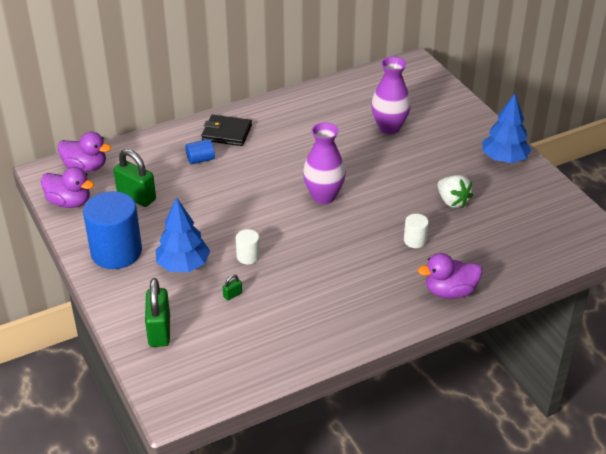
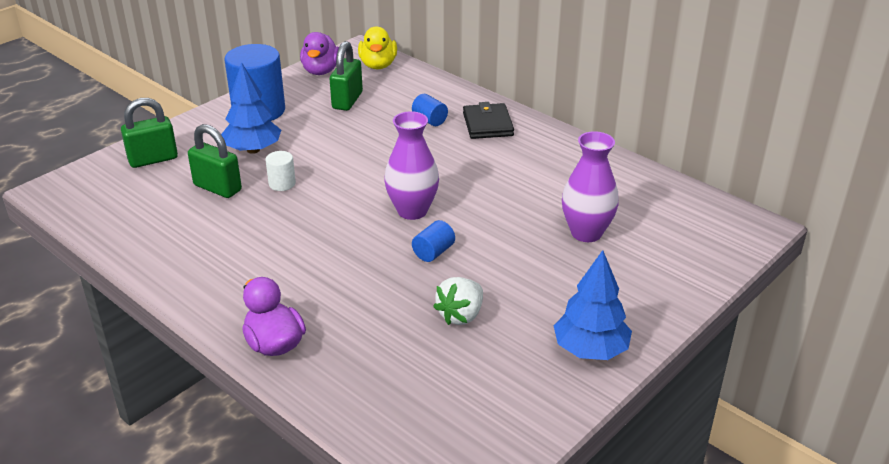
camera: 70 degrees right, 5 degrees down
purple duck [58,131,111,172] -> yellow duck [358,26,397,69]
green padlock [223,274,242,301] -> green padlock [188,124,242,198], size x2.35
white cylinder [404,214,429,248] -> none
none -> blue cylinder [412,220,455,262]

